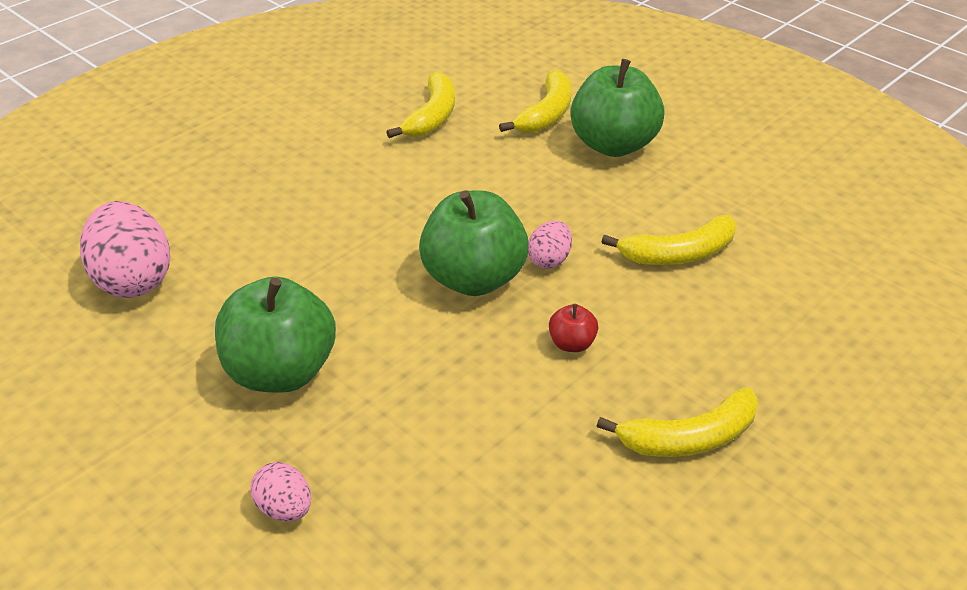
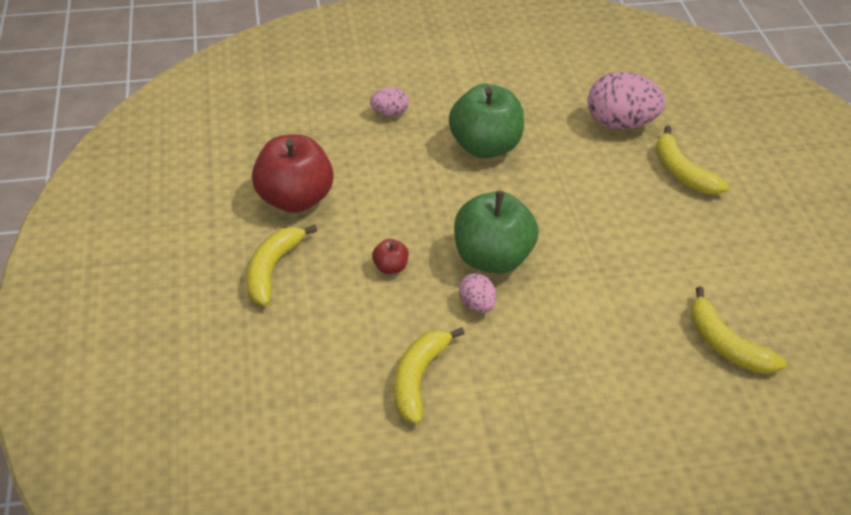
camera: 125 degrees right, 5 degrees up
yellow banana [499,70,571,133] -> yellow banana moved to [656,126,729,195]
green apple [570,59,664,157] -> none
none -> red apple [252,134,334,213]

